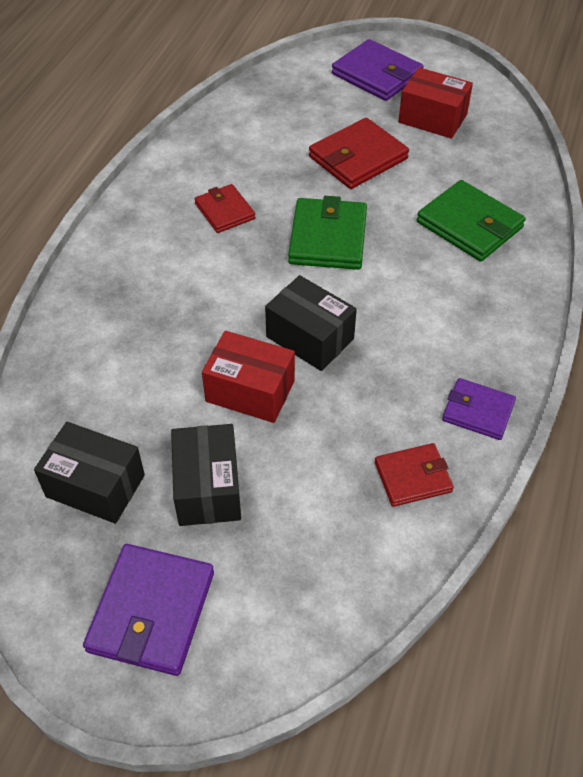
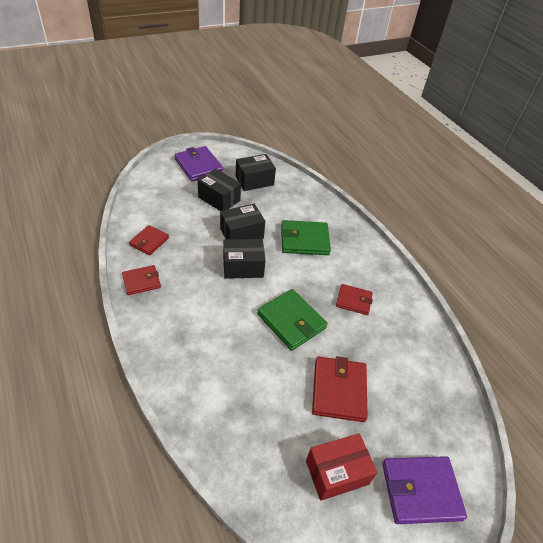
camera: 130 degrees right, 5 degrees down
red box [202,331,295,423] -> black box [220,204,265,239]
green wallet [417,180,526,262] -> green wallet moved to [281,220,331,255]
purple wallet [442,378,516,440] -> red wallet [122,265,161,295]

